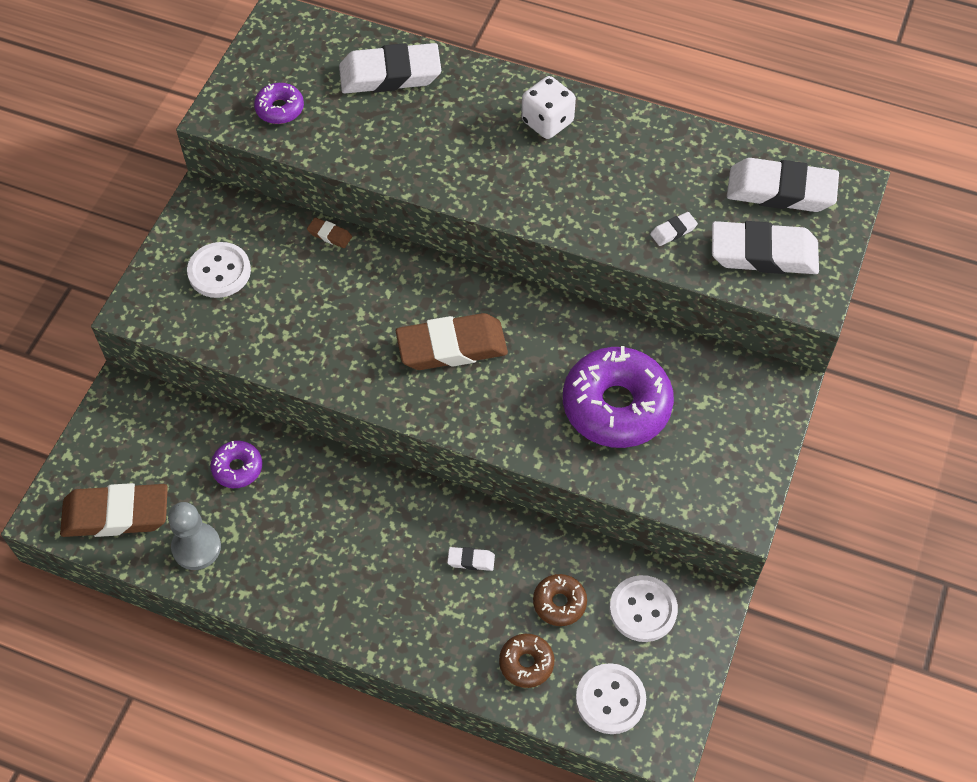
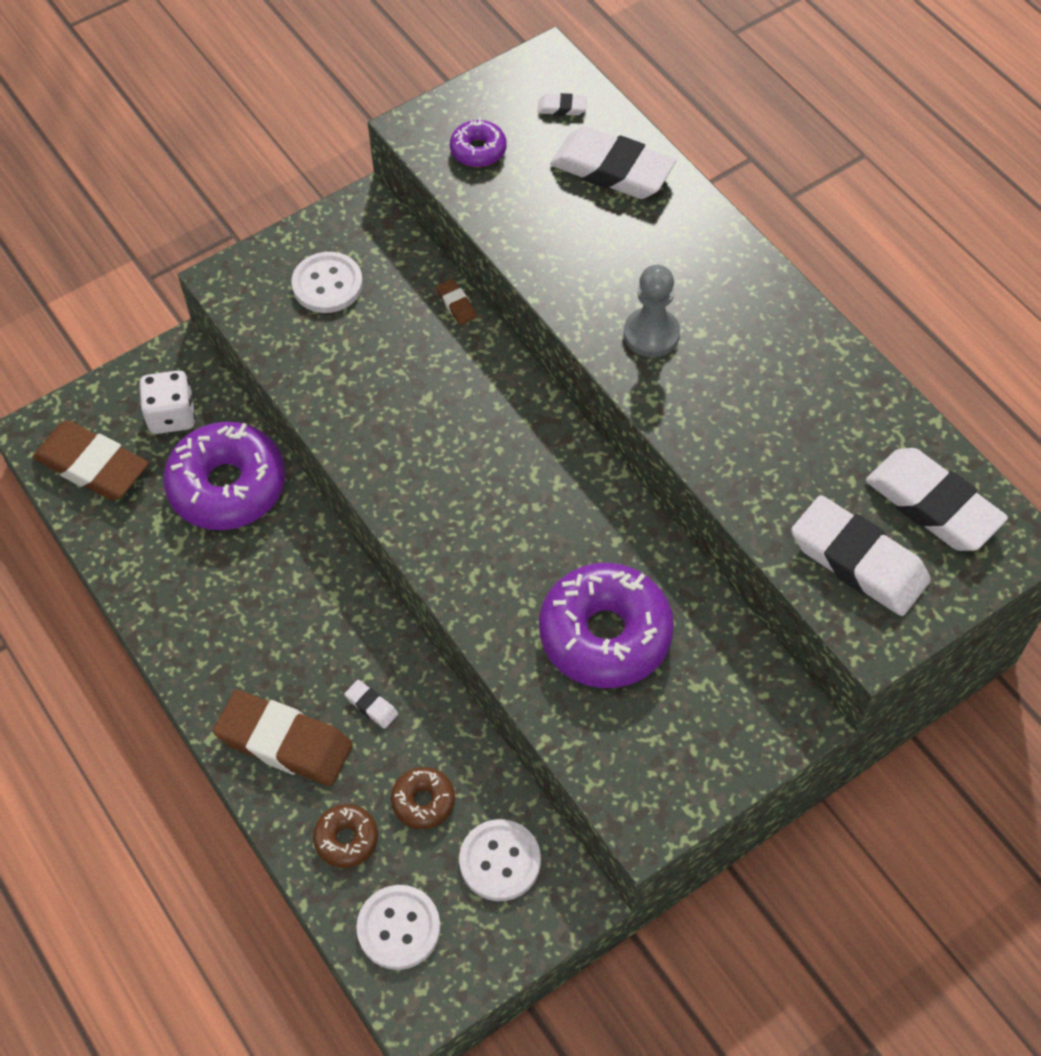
camera: 35 degrees right, 0 degrees up
grey pawn [168,502,221,570] -> grey pawn moved to [624,265,680,357]
purple donut [210,441,262,488] -> purple donut [163,422,285,530], size x2.08
brown eraser [396,313,508,370] -> brown eraser moved to [213,690,353,786]
white dice [521,76,576,139] -> white dice moved to [140,370,196,434]
white eraser [650,212,698,246] -> white eraser moved to [538,93,587,116]

